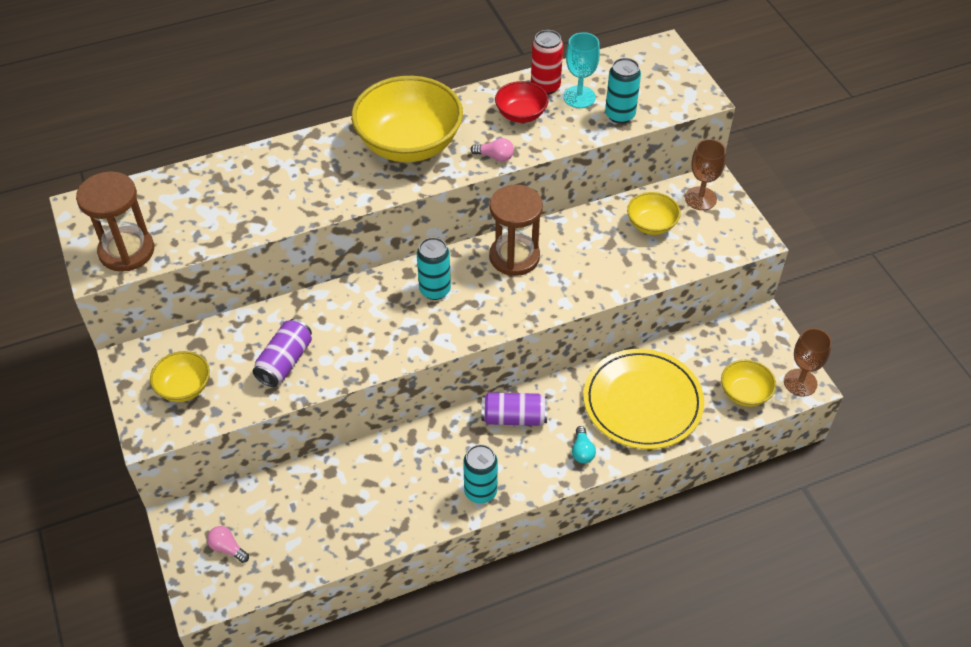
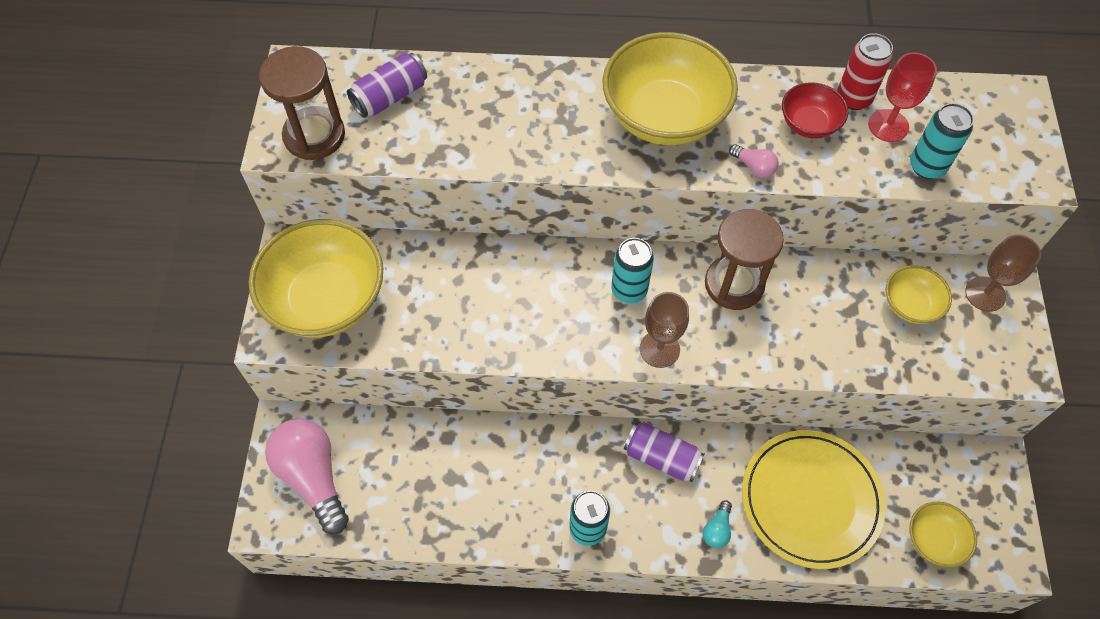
camera: 25 degrees right, 10 degrees up
yellow bowl [150,351,210,402] -> yellow bowl [249,219,383,338], size x2.01
pink light bulb [207,526,249,563] -> pink light bulb [265,419,349,534], size x2.34
purple can [252,319,312,387] -> purple can moved to [347,53,427,118]
turquoise goblet [563,32,600,108] -> red goblet [868,52,937,142]
brown goblet [784,328,832,397] -> brown goblet moved to [640,292,689,368]

